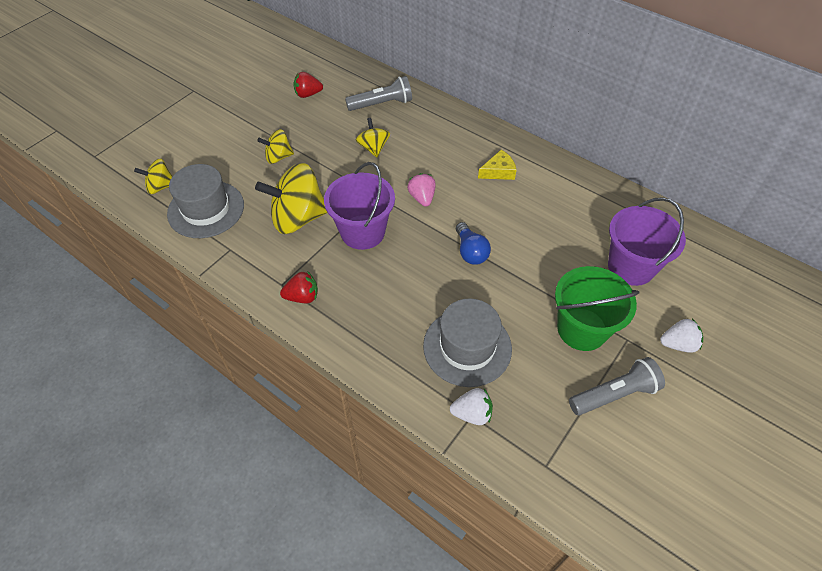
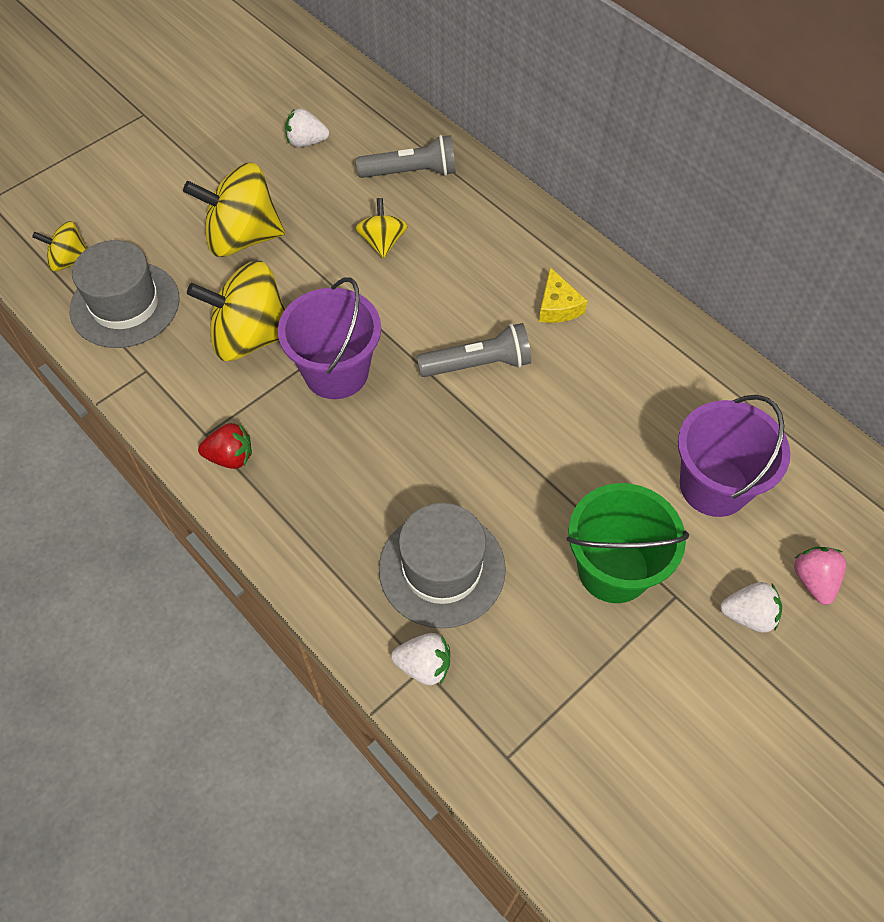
camera: 10 degrees right, 5 degrees up
yellow spinning top [257,129,294,164] -> yellow spinning top [183,163,285,257], size x1.87
red strawberry [293,72,323,98] -> white strawberry [285,109,329,147]
pink strawberry [407,173,436,207] -> pink strawberry moved to [794,547,846,605]
blue light bulb [456,222,491,265] -> none
yellow cheese [478,150,517,180] -> yellow cheese turned 90 degrees clockwise [539,267,587,323]
grey flashlight [569,357,665,415] -> grey flashlight moved to [417,323,531,377]

